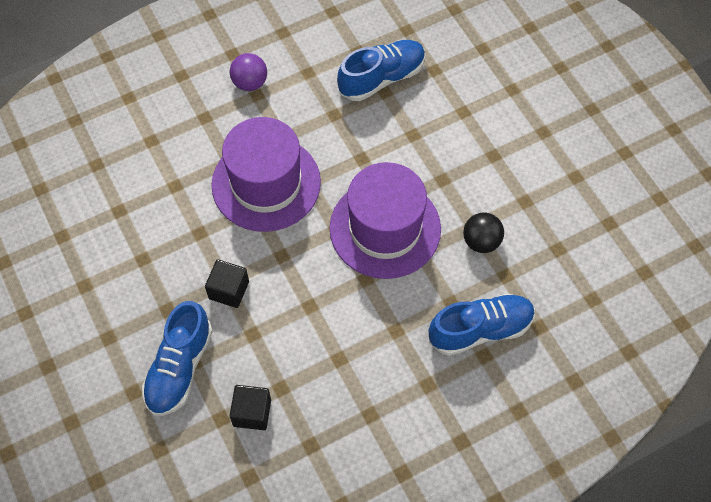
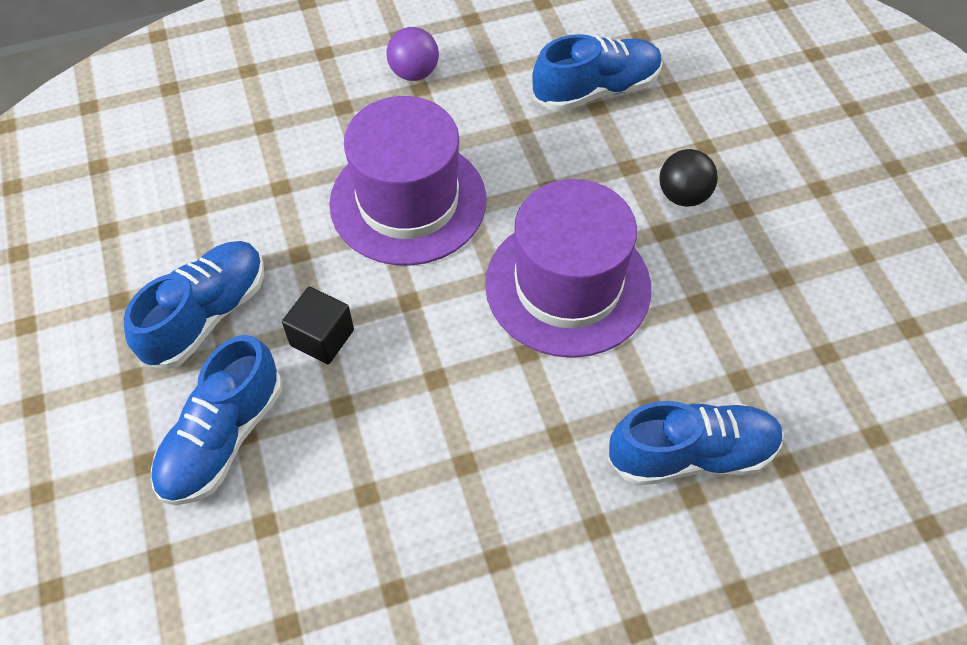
camera: 10 degrees right, 5 degrees down
black cube [230,385,271,430] -> none
black ball [463,213,504,253] -> black ball moved to [660,149,718,207]
none -> blue shoe [124,241,264,369]

